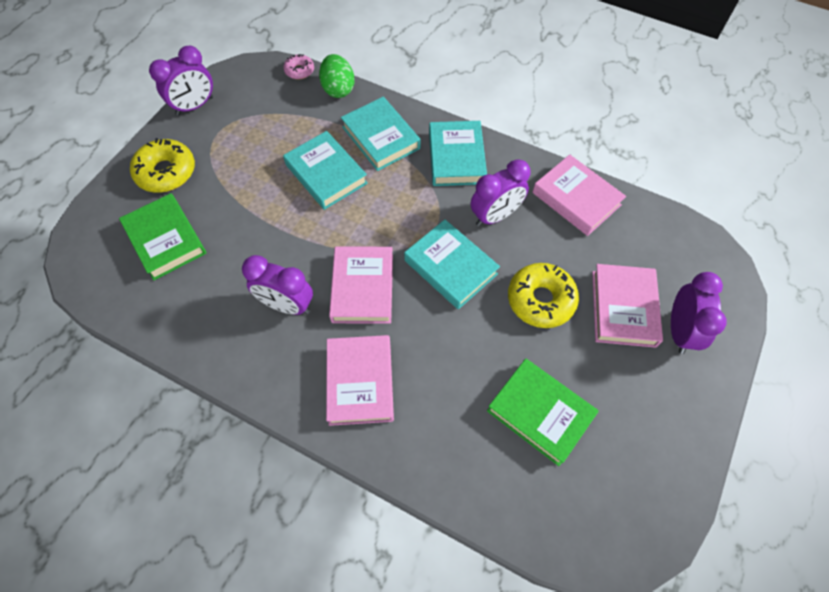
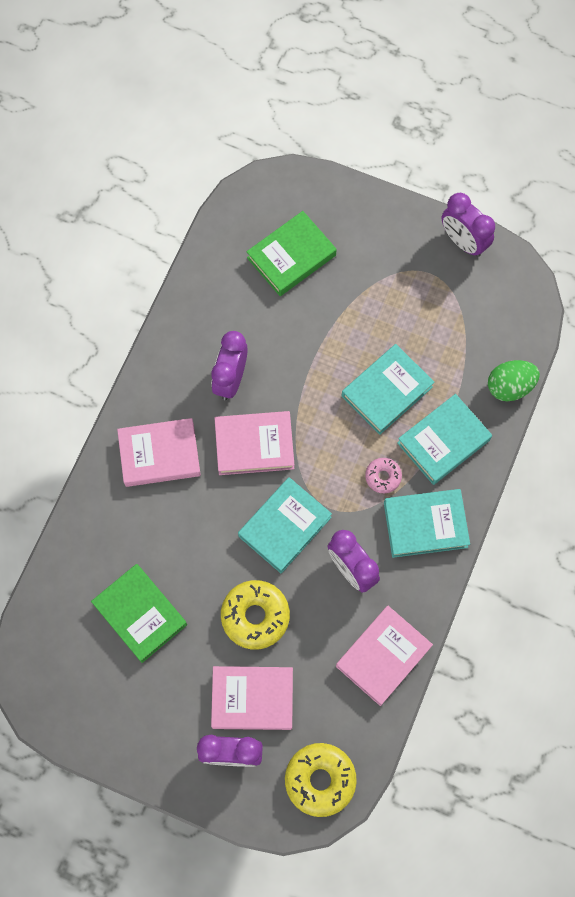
camera: 85 degrees right, 10 degrees up
yellow donut [130,138,195,193] -> yellow donut moved to [285,743,357,817]
pink donut [283,54,314,79] -> pink donut moved to [365,458,402,493]
green book [487,359,599,466] -> green book turned 75 degrees counterclockwise [91,564,187,663]

